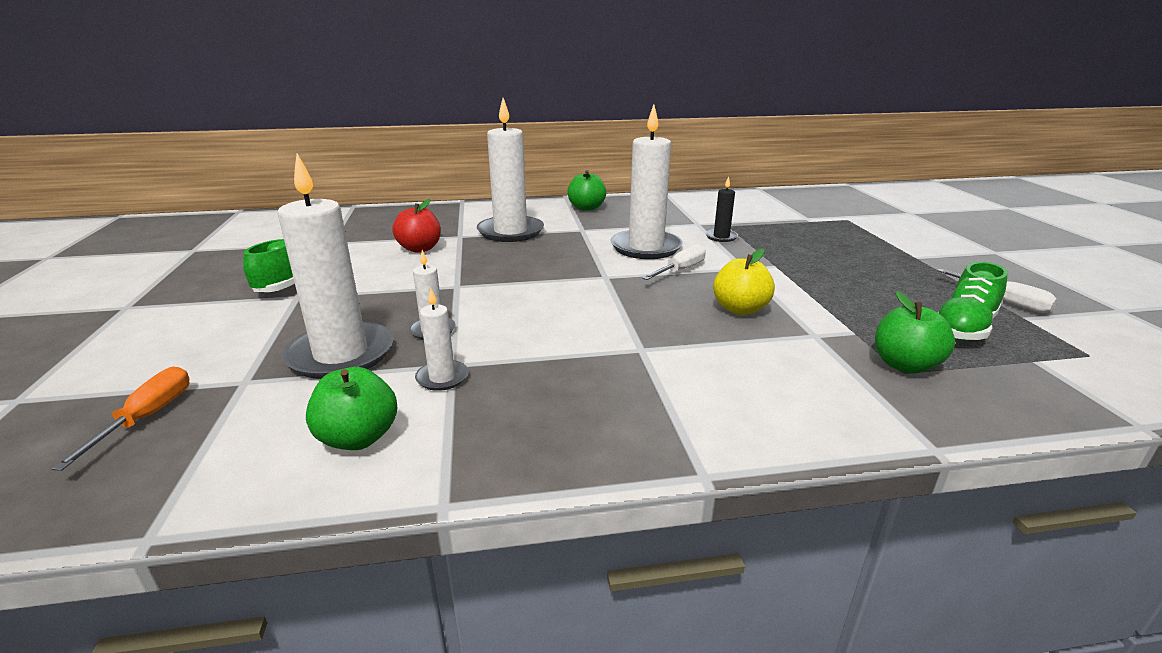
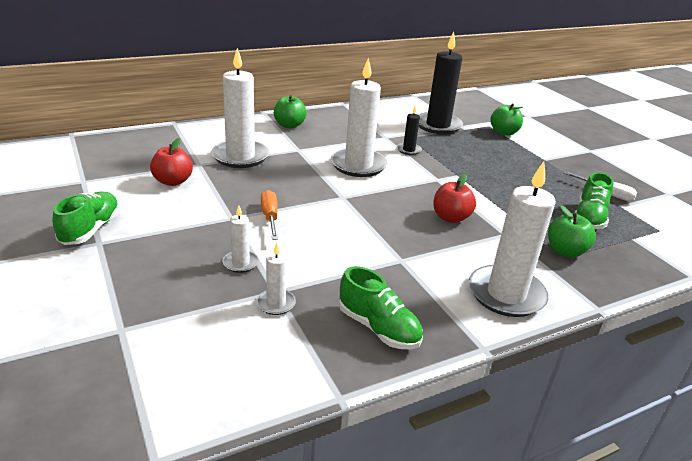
camera: 20 degrees left, 5 degrees up
orange screwdriver [51,367,190,471] -> orange screwdriver moved to [261,190,278,240]
white candle [278,154,394,379] -> white candle moved to [469,161,556,317]
green apple [306,367,397,450] -> green apple moved to [490,103,523,136]
white screwdriver [642,244,706,280] -> none
yellow apple [713,249,775,315] -> red apple [433,174,476,223]
none -> green shoe [339,266,423,350]
none -> black candle [418,32,463,134]

